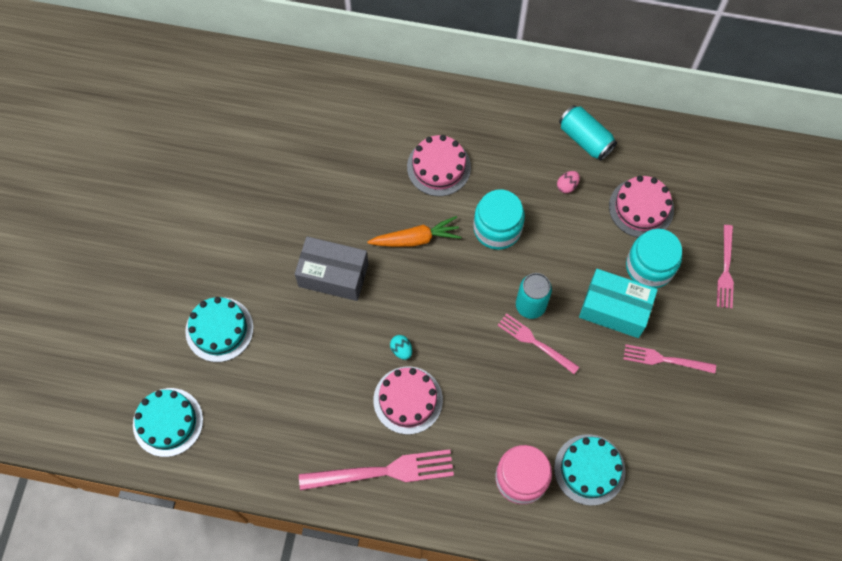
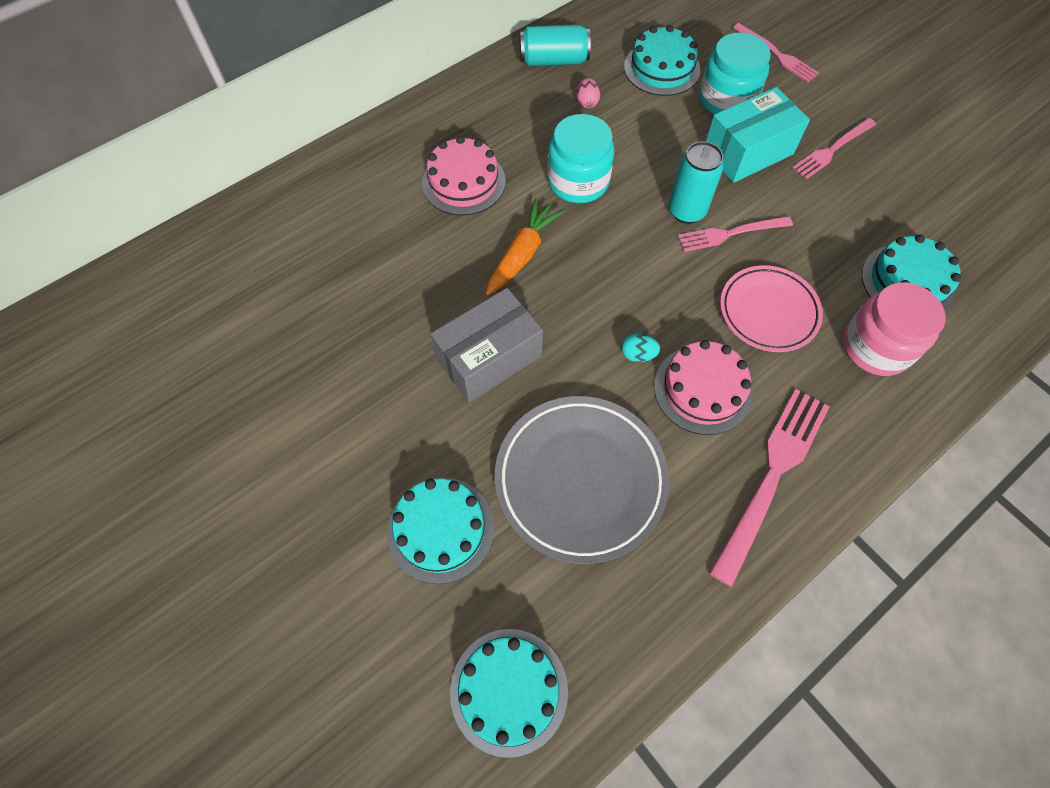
camera: 50 degrees left, 5 degrees down
pink cake [609,176,674,237] -> turquoise cake [624,25,700,96]
none -> grey plate [495,396,669,564]
none -> pink plate [720,265,823,352]

